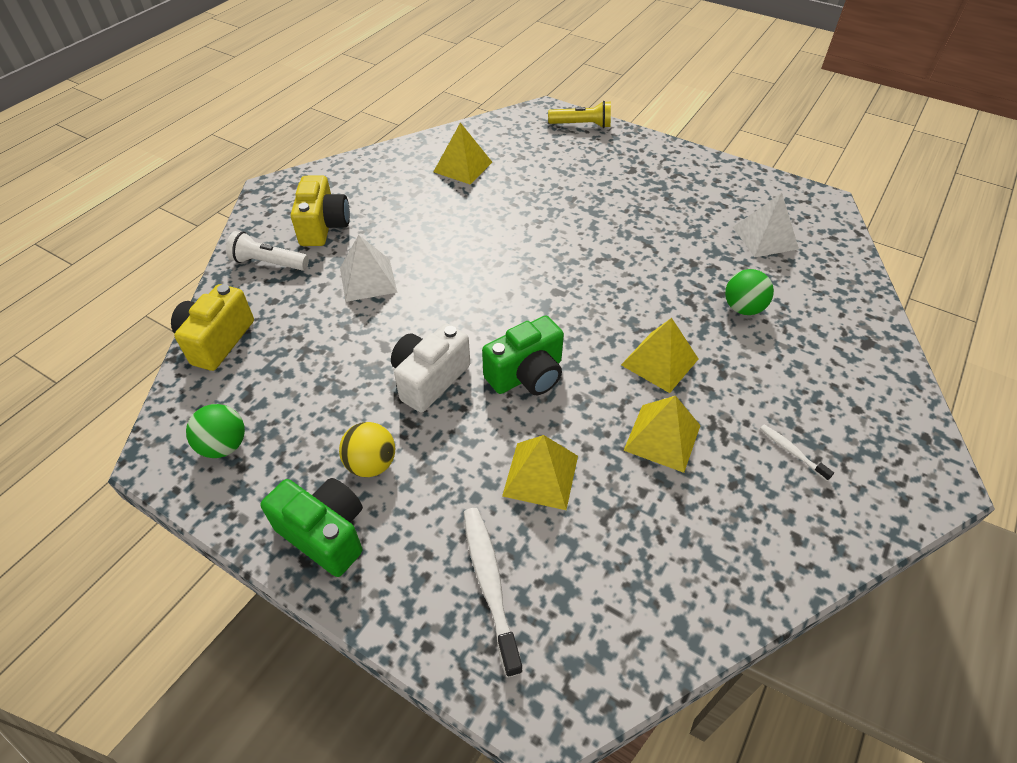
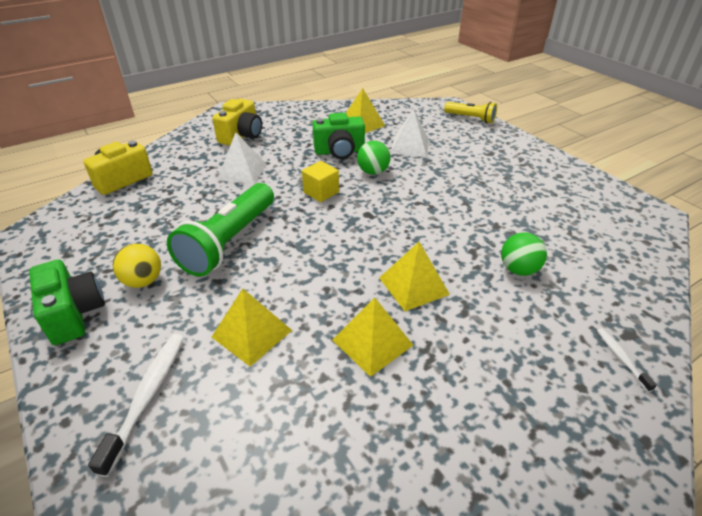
camera: 25 degrees right, 10 degrees down
green ball [186,404,245,458] -> green ball moved to [357,141,391,175]
white flashlight [226,231,309,270] -> none
white camera [391,323,470,413] -> green flashlight [167,183,274,277]
green camera [482,316,564,395] -> green camera moved to [312,113,365,159]
white pyramid [733,193,799,257] -> white pyramid moved to [390,108,429,157]
white toothbrush [760,425,834,481] -> white toothbrush moved to [597,328,657,392]
none -> yellow cube [302,161,339,202]

